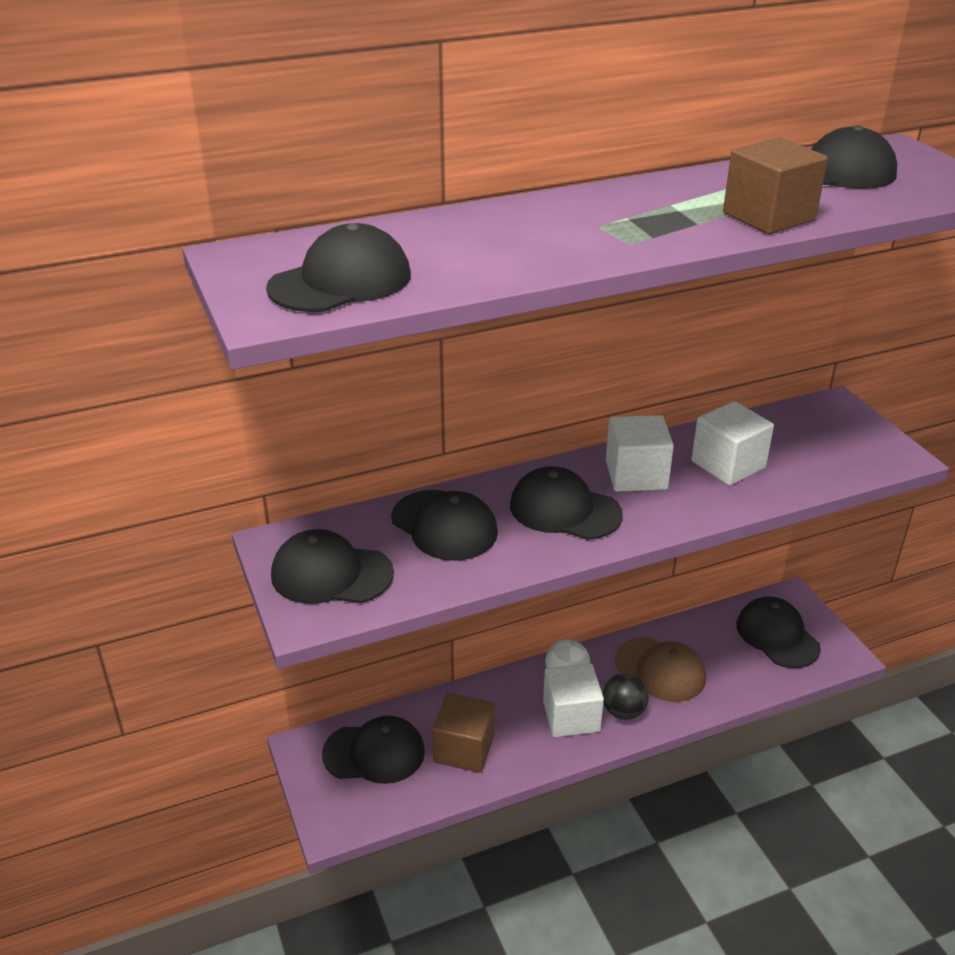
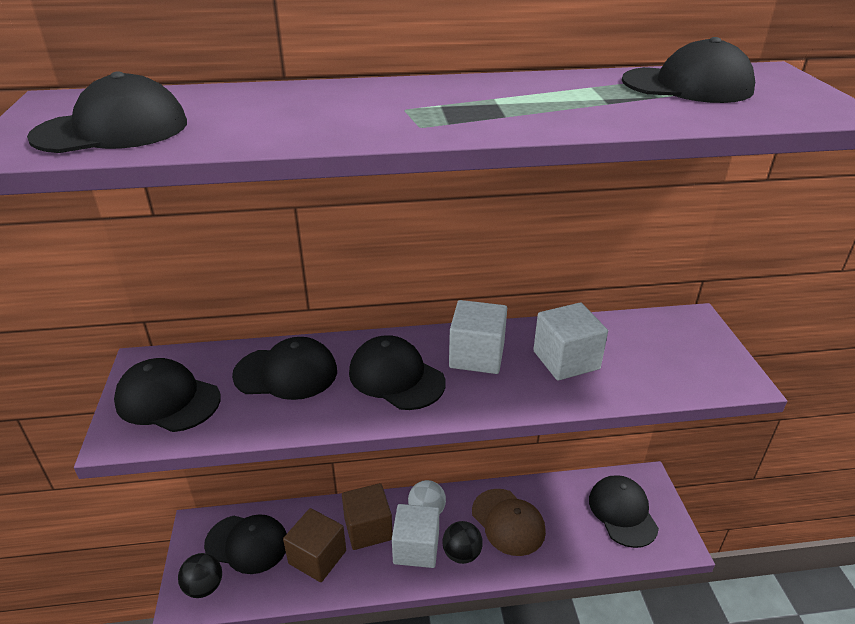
camera: 15 degrees right, 0 degrees up
black cap [391,490,498,561] -> black cap turned 60 degrees counterclockwise [232,337,337,400]
brown cube [723,137,828,234] -> brown cube moved to [342,483,393,550]
none -> black ball [178,553,222,598]

